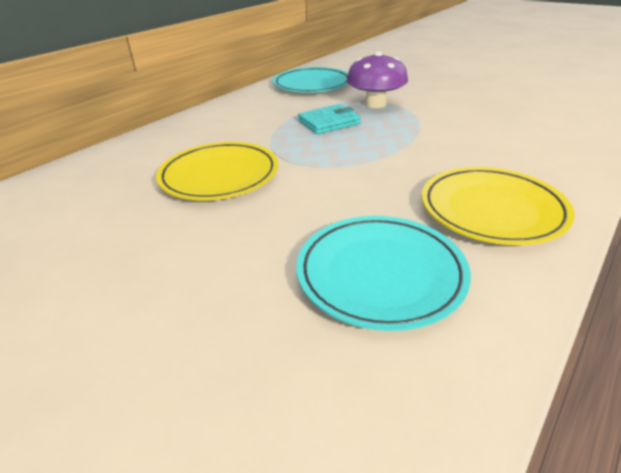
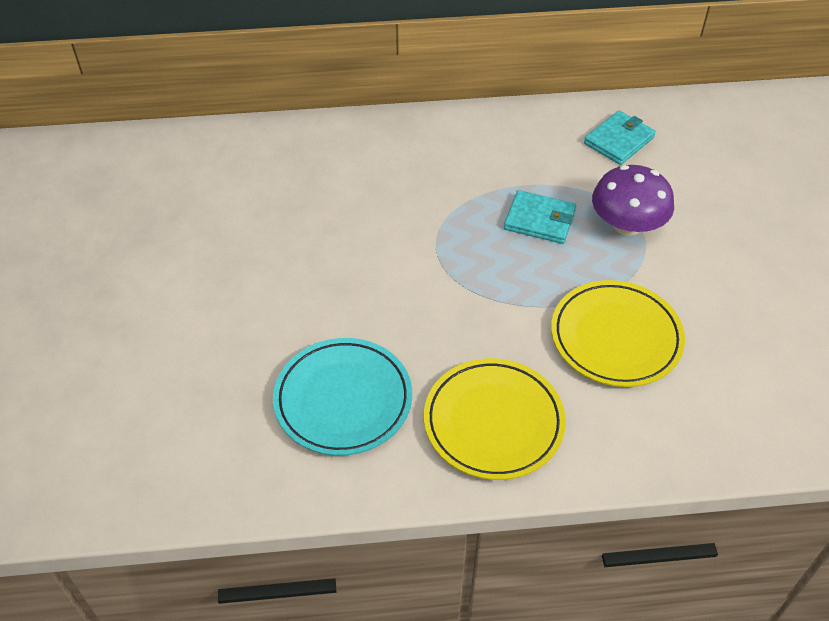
camera: 45 degrees right, 15 degrees up
yellow plate [156,142,278,200] -> yellow plate moved to [551,280,685,387]
turquoise plate [273,67,348,93] -> turquoise wallet [584,111,656,165]

